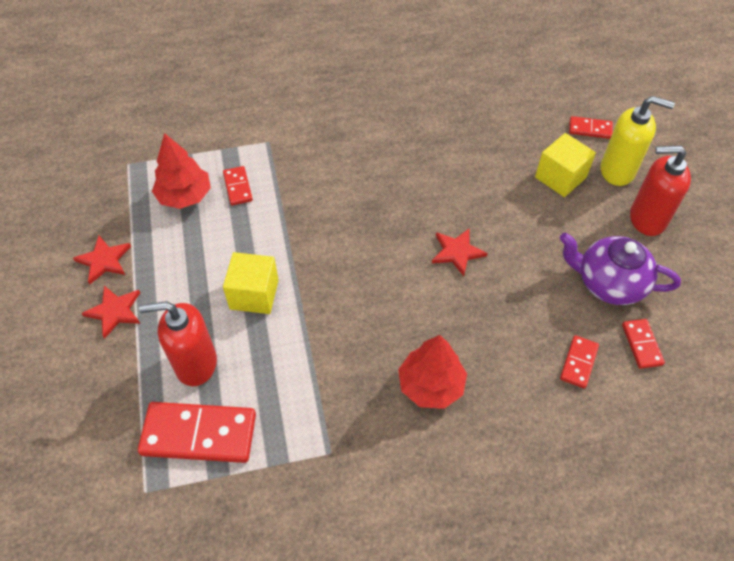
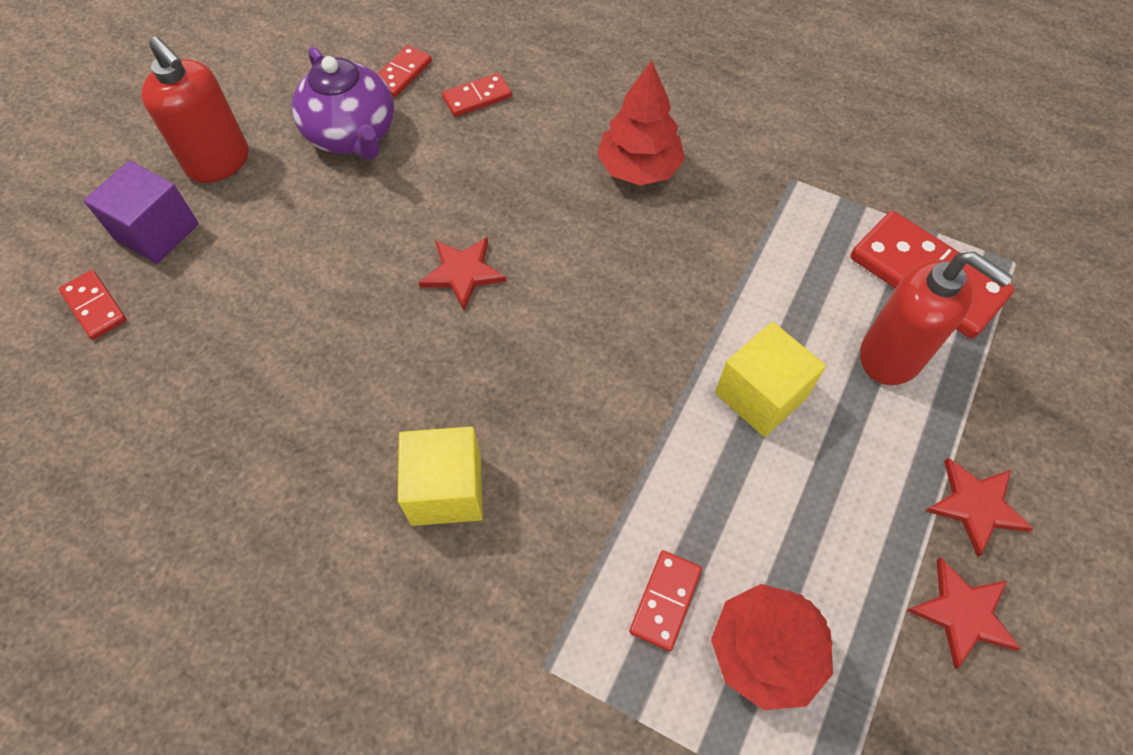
camera: 140 degrees left, 5 degrees up
yellow cube [535,133,596,197] -> yellow cube moved to [398,427,483,526]
yellow soap dispenser [601,96,675,186] -> purple cube [84,160,199,264]

